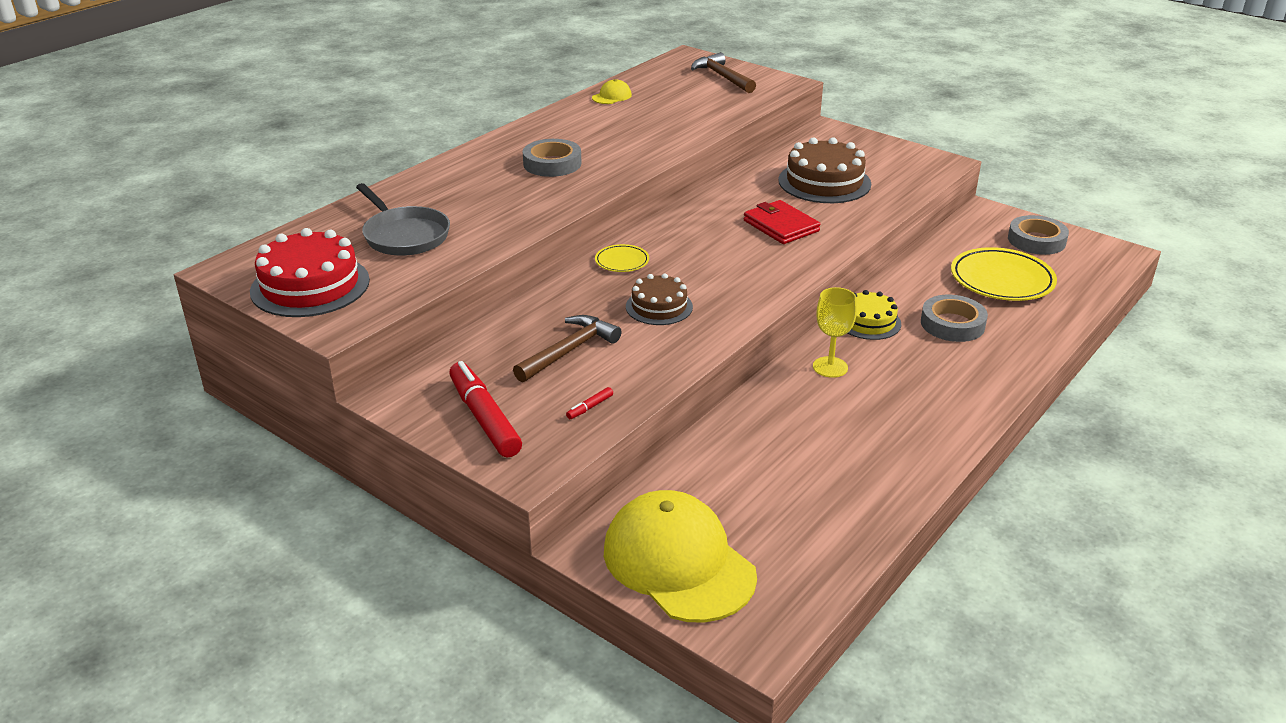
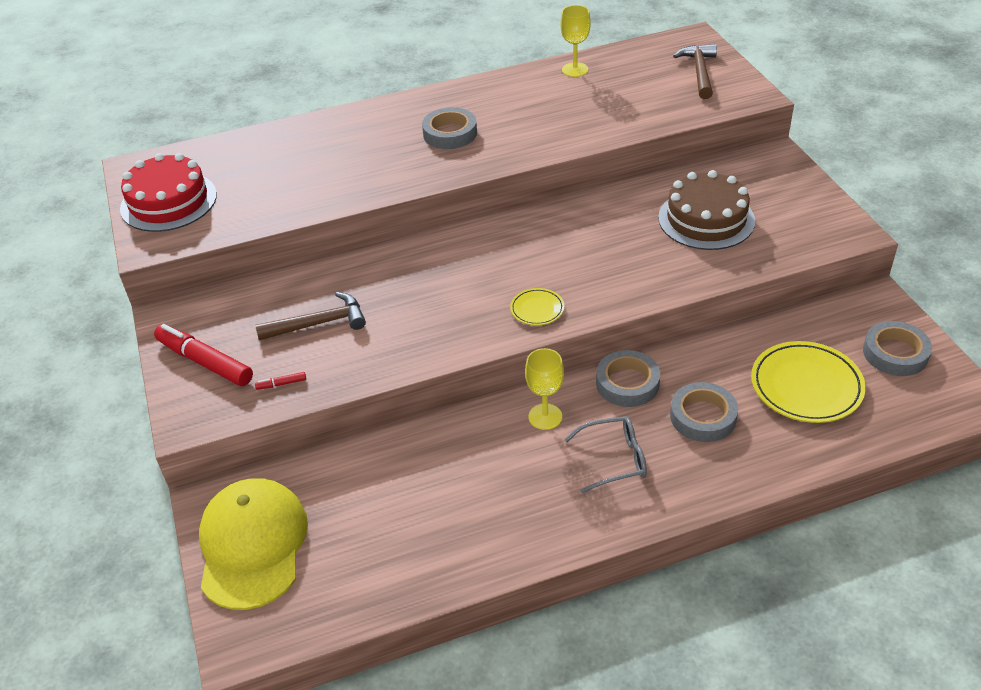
camera: 35 degrees right, 10 degrees up
grey pan [356,183,450,256] -> none
red marker [449,361,522,458] -> red marker turned 60 degrees counterclockwise [154,324,253,386]
yellow cap [592,79,632,104] -> yellow goblet [560,5,591,77]
yellow plate [595,244,649,272] -> yellow plate moved to [510,288,564,325]
brown cake [626,273,693,325] -> none
red wallet [744,200,820,244] -> none
yellow cake [848,290,901,340] -> grey tape [596,350,660,407]
none -> grey glasses [564,416,647,493]

